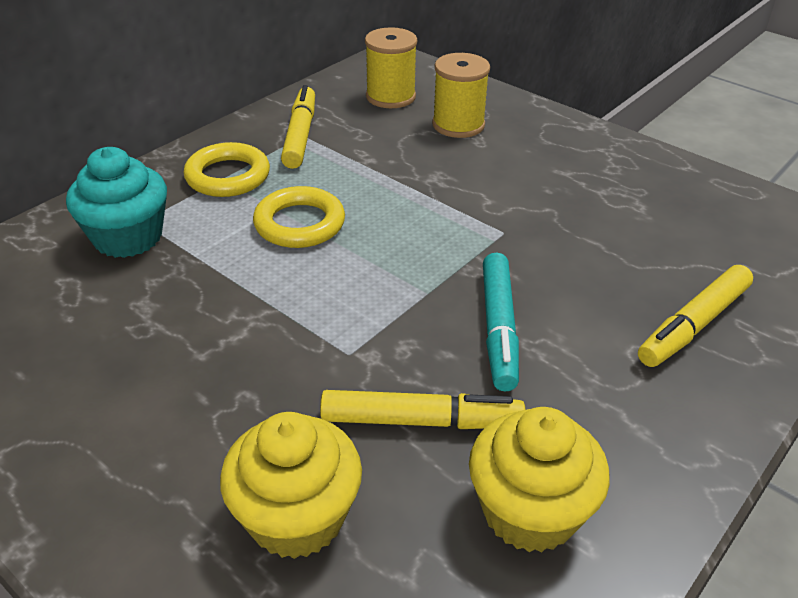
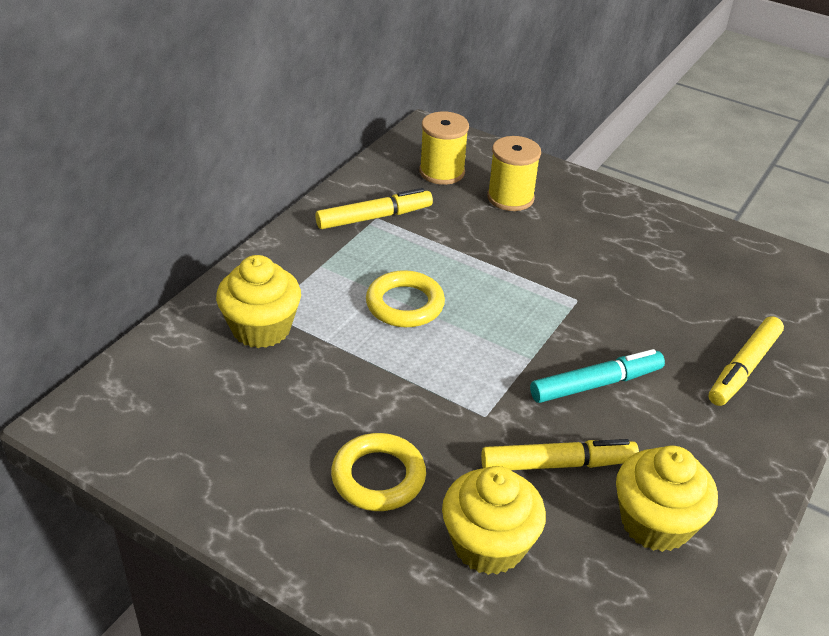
camera: 10 degrees left, 0 degrees up
turquoise cupcake [66,147,167,258] -> yellow cupcake [216,255,301,348]
yellow ring [184,142,270,197] -> yellow ring moved to [331,433,426,511]
yellow marker [281,85,315,169] -> yellow marker turned 75 degrees clockwise [315,188,433,229]
turquoise marker [483,253,519,391] -> turquoise marker turned 105 degrees counterclockwise [530,349,665,403]

